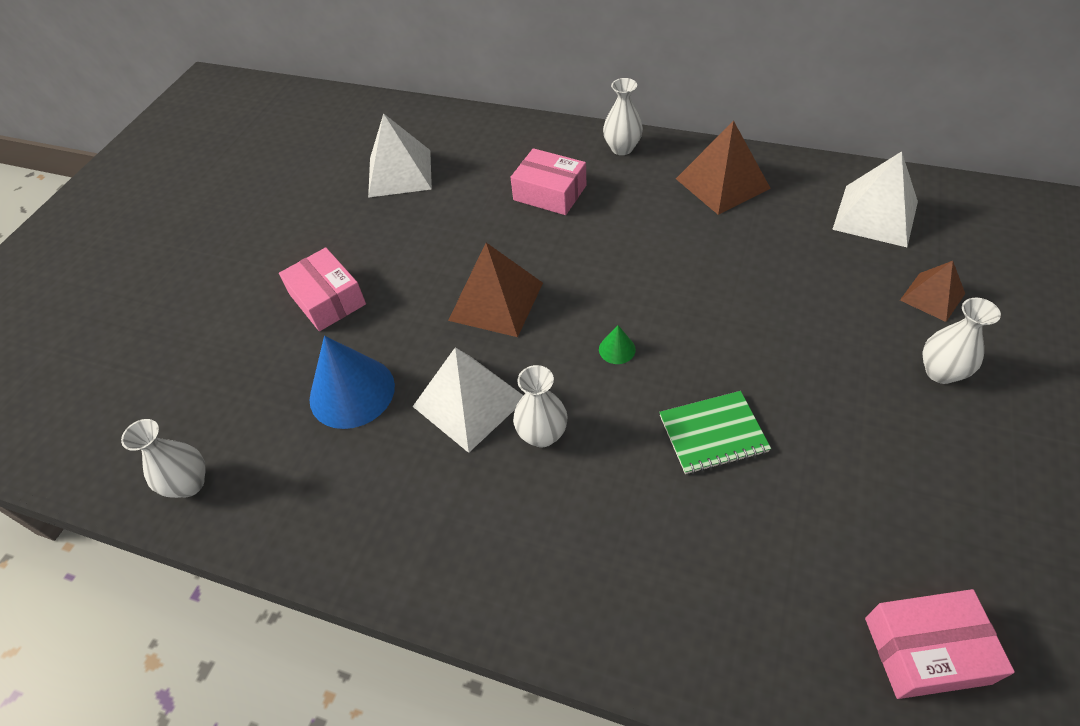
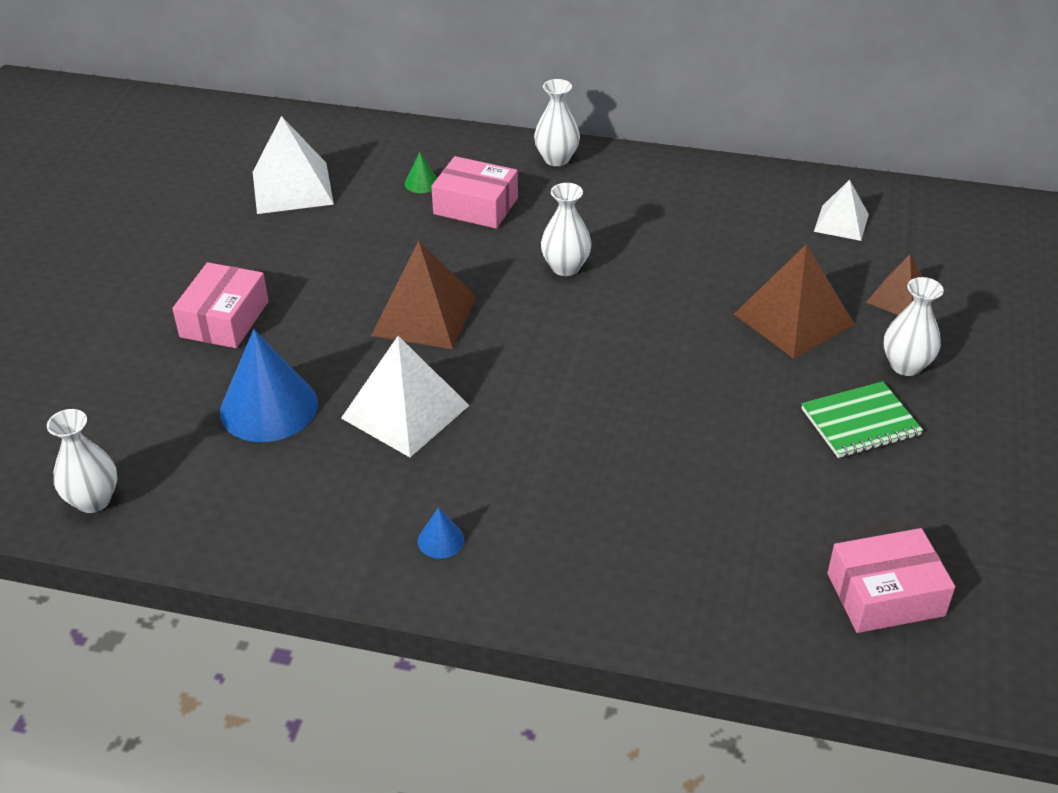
camera: 10 degrees left, 10 degrees down
pink box [279,247,366,331] -> pink box turned 60 degrees clockwise [172,262,269,348]
white vase [513,365,568,447] -> white vase moved to [541,183,591,276]
green cone [599,325,636,364] -> green cone moved to [405,152,437,193]
green notebook [659,391,771,474] -> green notebook moved to [801,381,923,458]
brown pyramid [676,121,771,215] -> brown pyramid moved to [734,244,855,359]
white pyramid [832,151,918,247] -> white pyramid [814,180,869,241], size x0.60
none -> blue cone [418,507,464,559]

